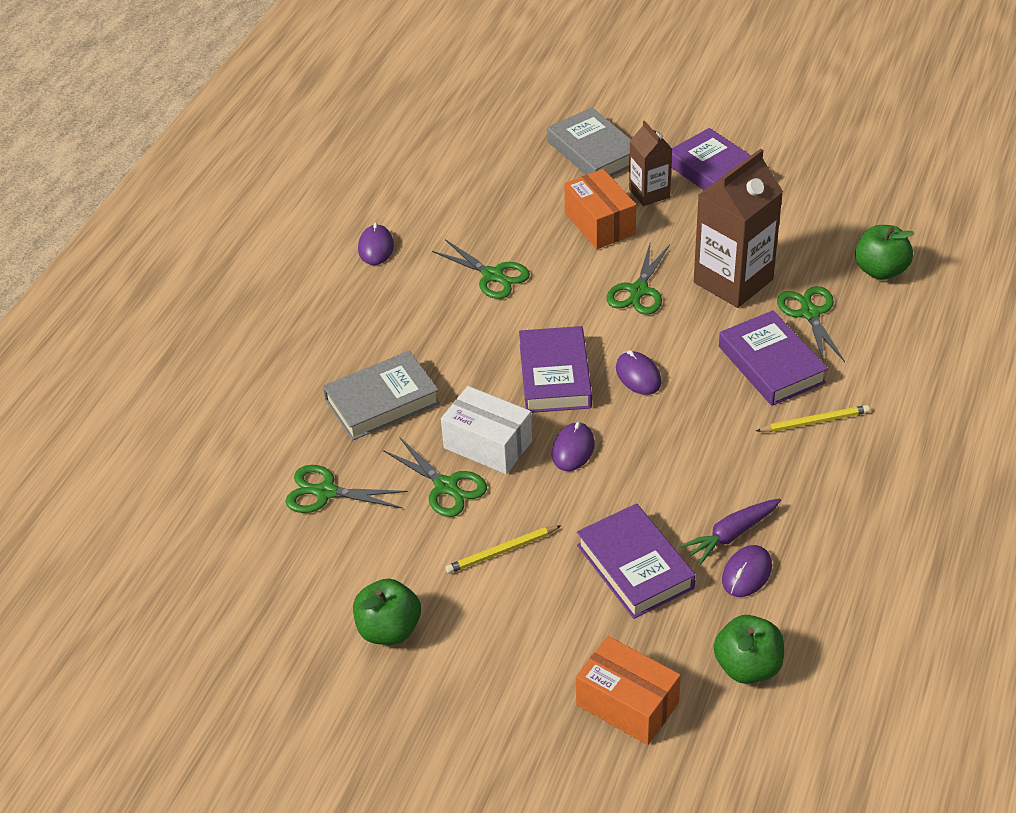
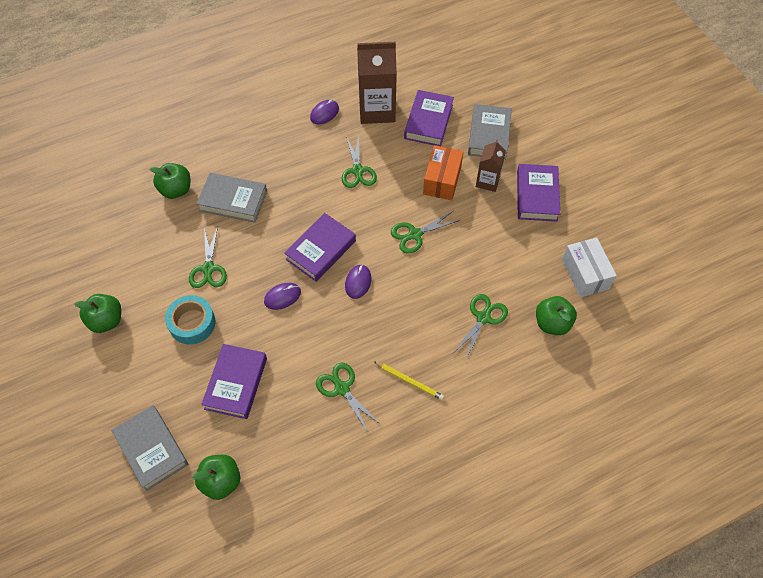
camera: 40 degrees right, 15 degrees up
green scissors [285,465,408,513] -> green scissors moved to [316,363,381,432]
white box [441,386,532,474] -> white box moved to [562,237,617,297]
yellow pencil [445,525,561,574] -> turquoise tape [165,295,216,345]
orange box [576,636,681,745] -> grey book [111,405,188,491]
purple carrot [680,499,781,565] -> none
brown carton [694,149,783,308] -> brown carton moved to [357,42,397,124]
purple book [719,310,828,406] -> purple book moved to [404,90,454,146]
purple mouse [722,545,772,597] -> none
none -> green apple [150,163,190,199]

